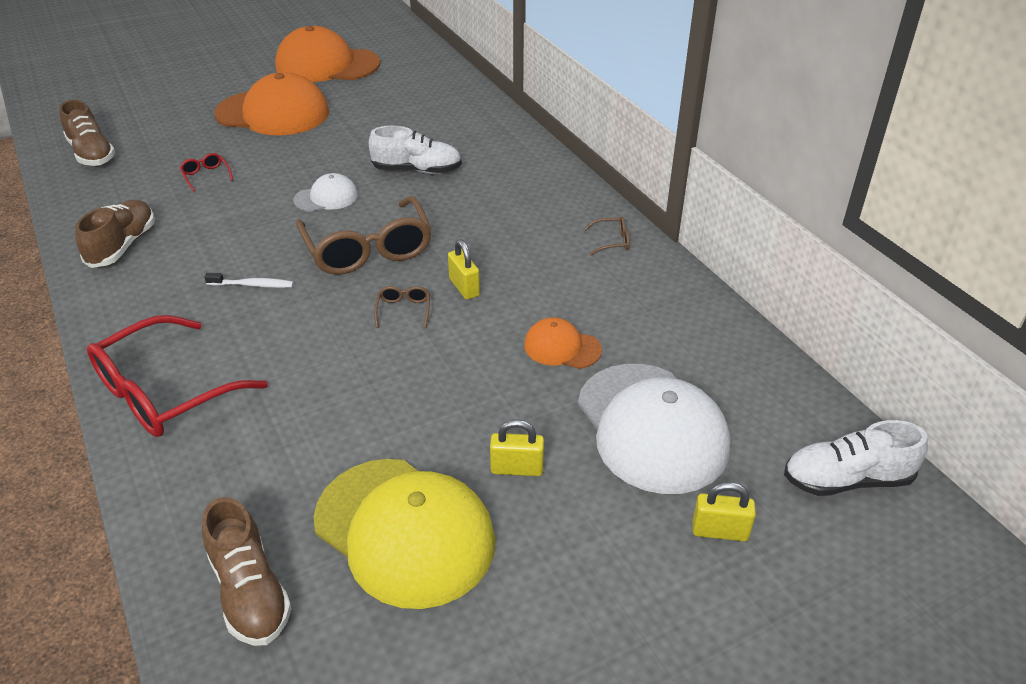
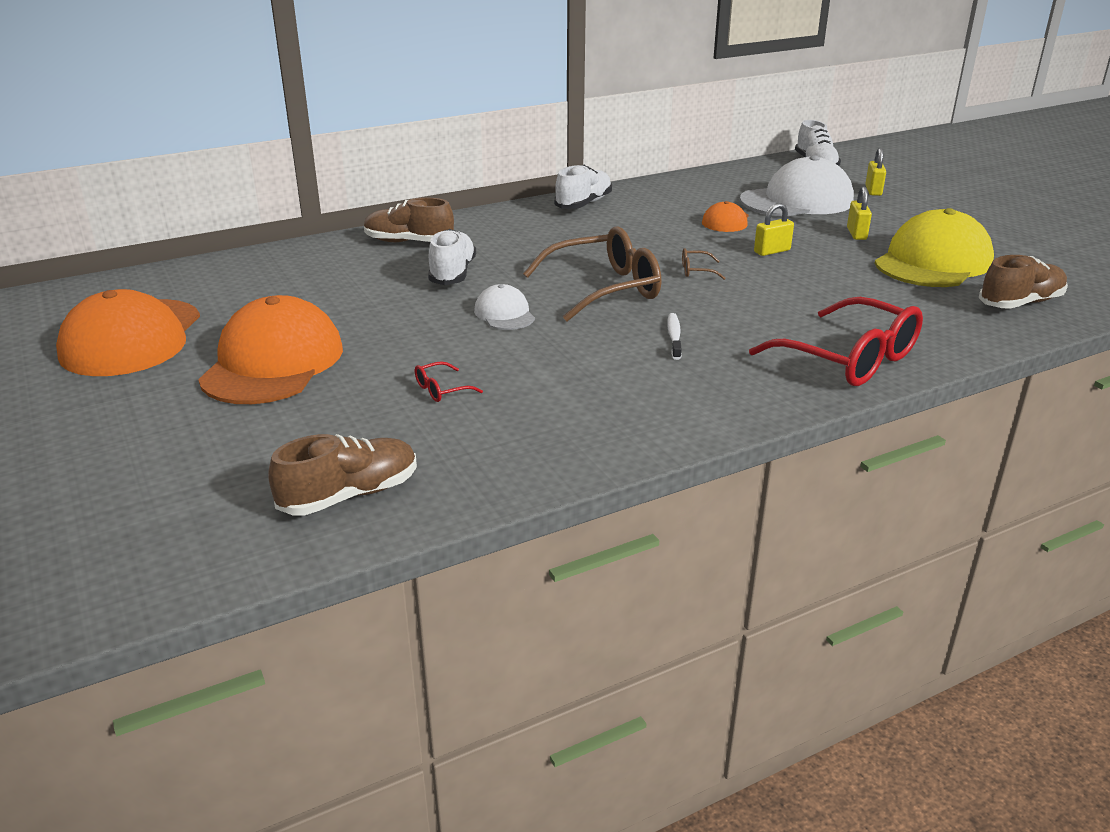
camera: 90 degrees left, 10 degrees down
brown shoe [75,200,155,268] -> brown shoe moved to [364,197,454,242]
yellow padlock [448,239,480,300] -> yellow padlock moved to [754,203,794,256]
brown glasses [584,217,630,255] -> white shoe [554,165,612,209]

